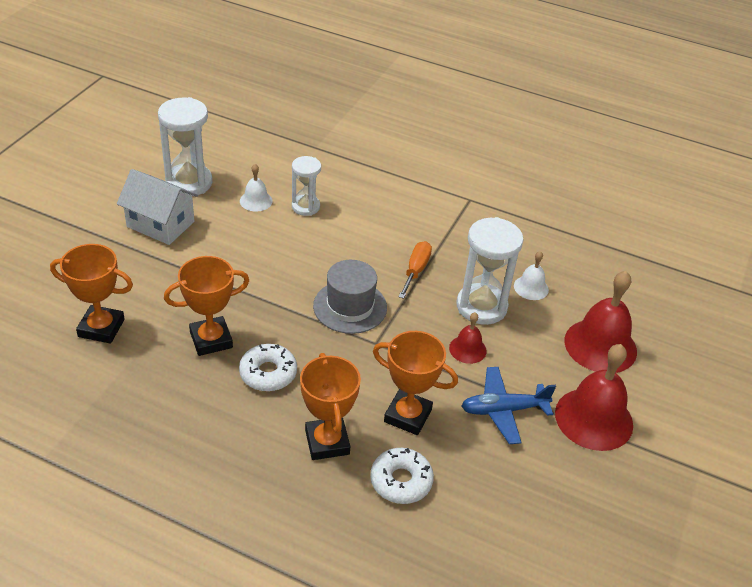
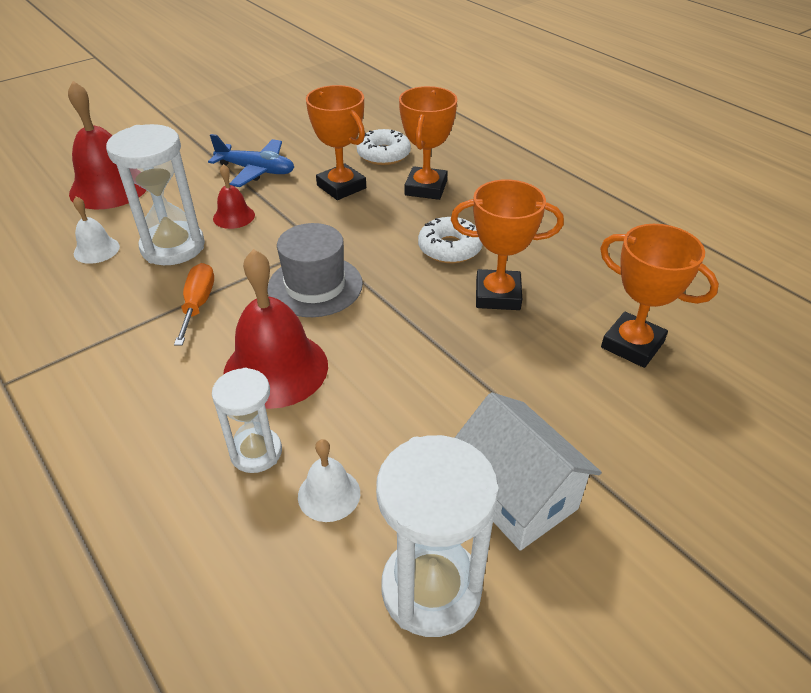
camera: 150 degrees left, 0 degrees up
orange screwdriver [398,241,432,299] -> orange screwdriver turned 135 degrees clockwise [174,263,214,346]
red bell [555,344,633,451] -> red bell moved to [223,249,328,409]

